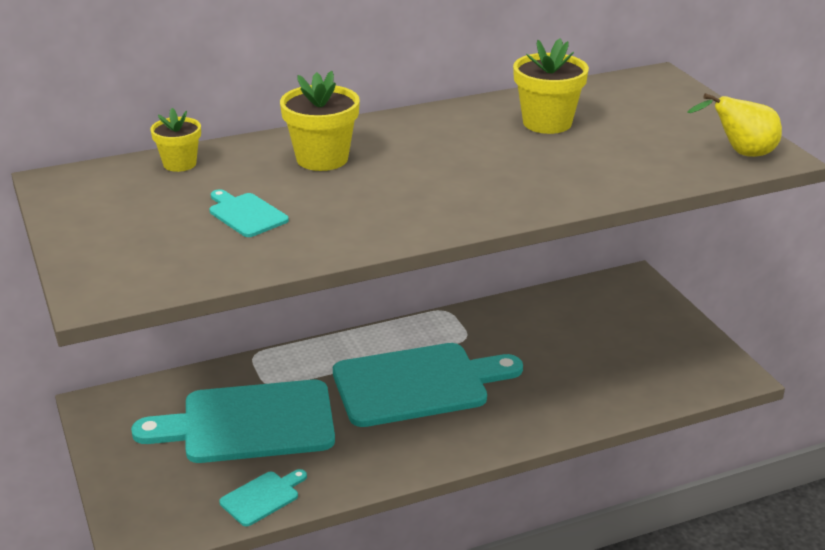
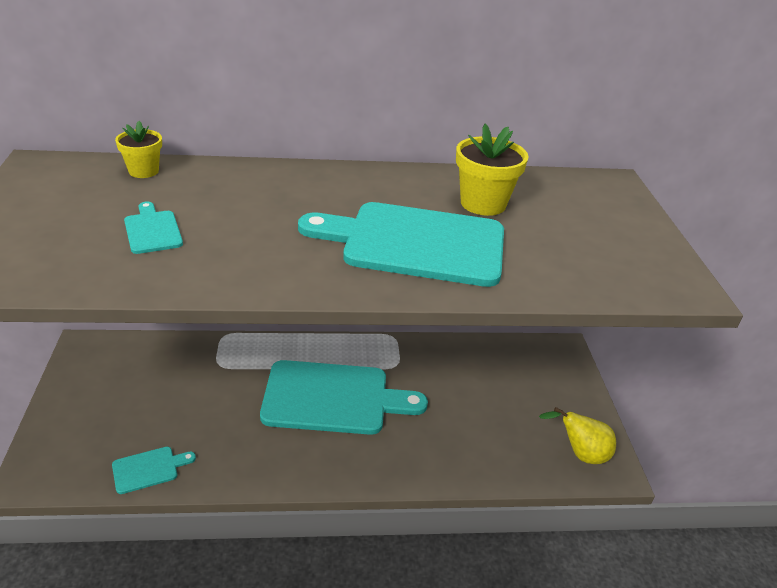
camera: 15 degrees right, 5 degrees up
turquoise cutting board [131,380,335,463] -> turquoise cutting board moved to [298,202,504,287]
yellow flower pot [280,71,360,171] -> none
yellow pear [687,93,782,157] -> yellow pear moved to [539,407,616,464]

